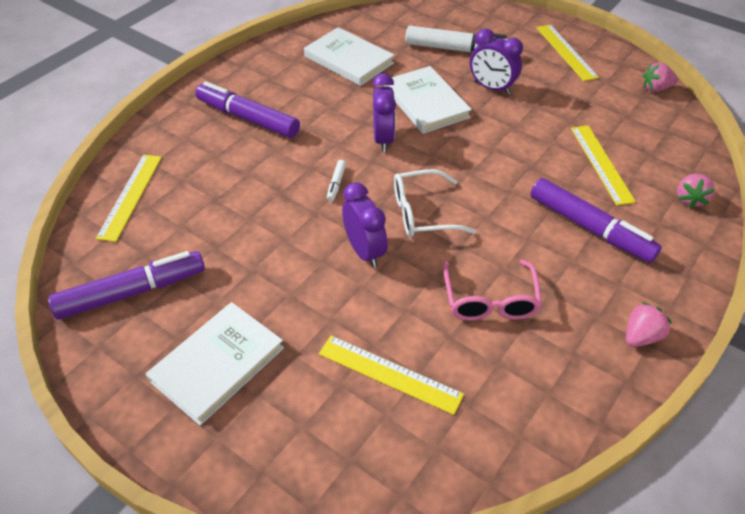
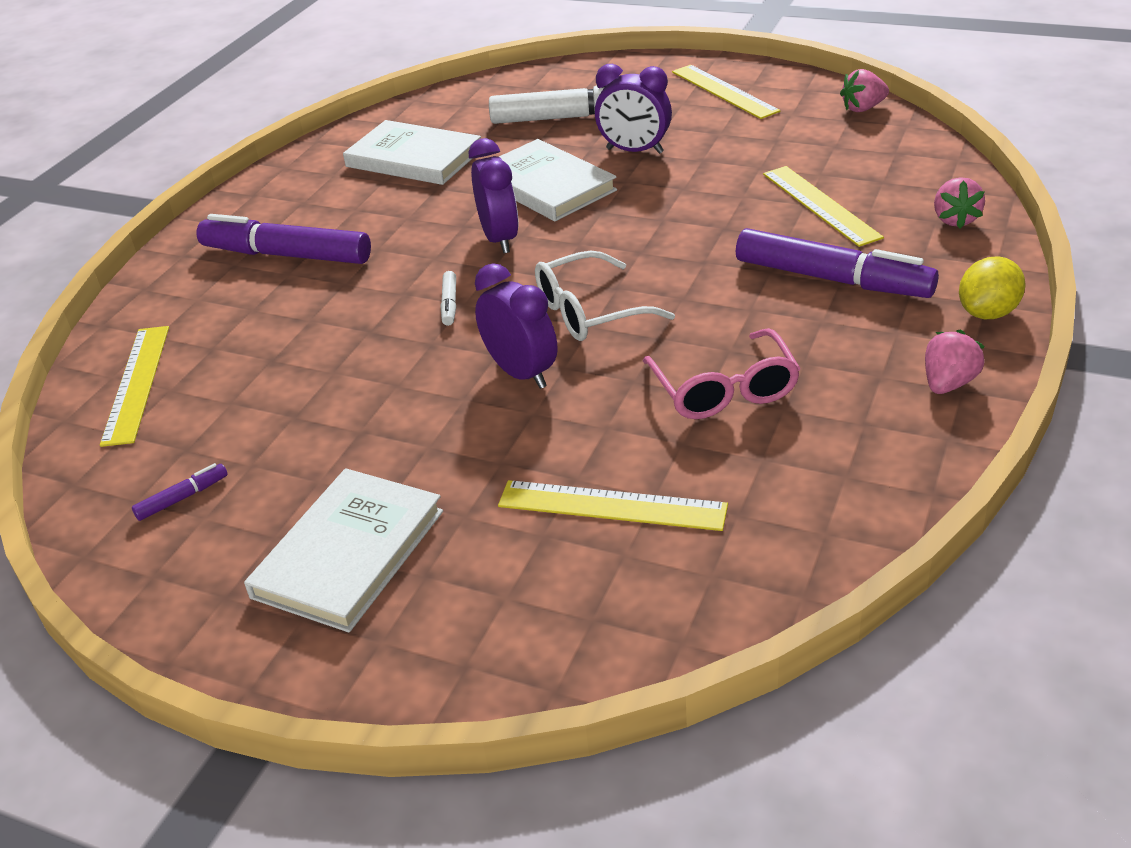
camera: 10 degrees left, 10 degrees down
purple marker [48,251,205,320] -> purple marker [132,463,228,521], size x0.42
none -> yellow lemon [959,256,1025,319]

